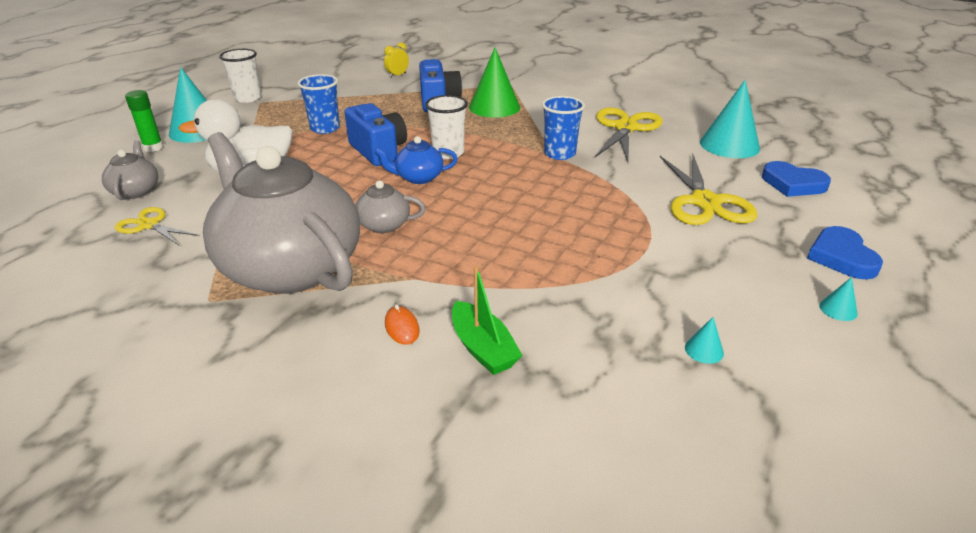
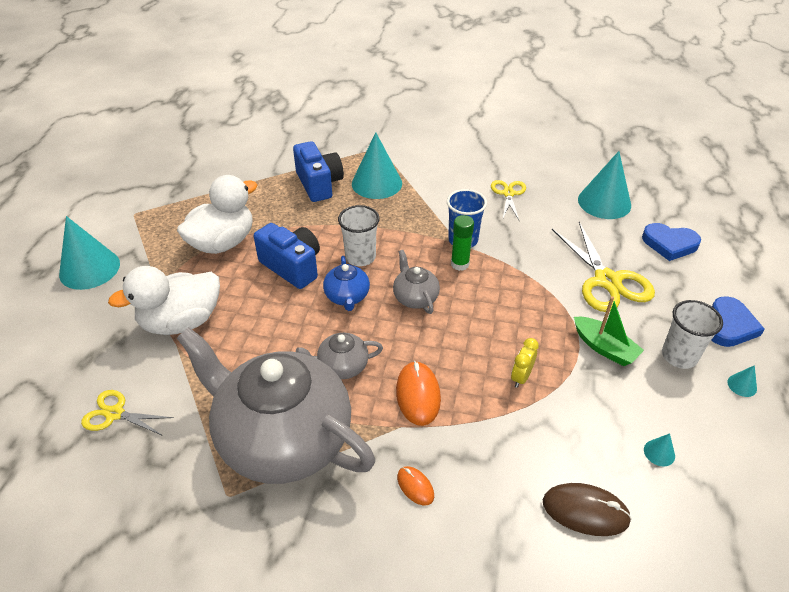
camera: 15 degrees left, 10 degrees up
grey teapot [102,140,158,200] -> grey teapot moved to [393,250,440,314]
green glue stick [125,90,164,152] -> green glue stick moved to [451,215,474,271]
white cup [219,49,261,103] -> white cup moved to [662,300,723,369]
blue cup [298,74,340,134] -> white duck [177,175,257,254]
blue teapot [374,136,458,184] -> blue teapot turned 75 degrees counterclockwise [323,256,370,311]
yellow clock [384,42,409,78] -> yellow clock moved to [511,338,539,388]
green boat [452,265,523,375] -> green boat moved to [574,296,644,366]
green cone [469,48,520,118] -> turquoise cone [352,132,402,199]
yellow scissors [595,108,663,162] -> yellow scissors [491,180,526,220], size x0.57
blue heart [807,226,883,280] -> blue heart turned 135 degrees counterclockwise [712,296,765,347]
none -> orange mouse [396,361,441,426]
none -> brown mouse [543,483,632,536]

